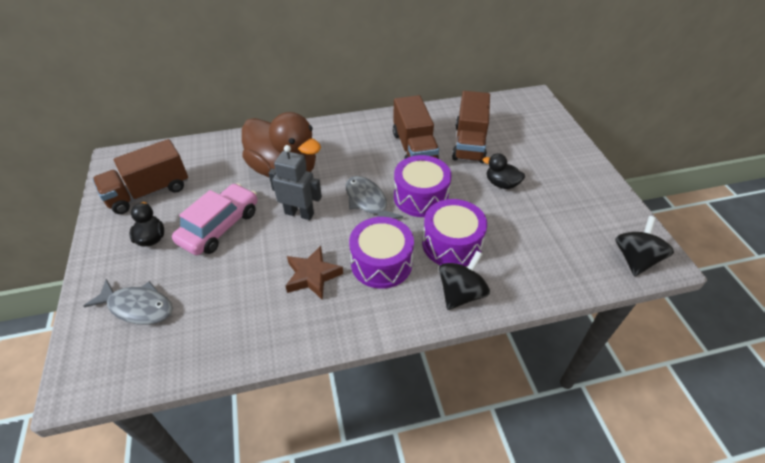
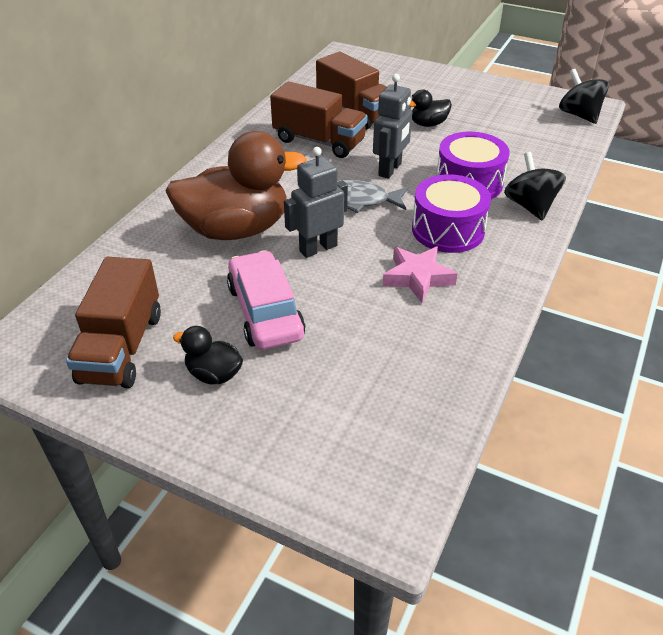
camera: 50 degrees left, 5 degrees down
grey fish [83,279,173,325] -> none
brown star [286,246,343,300] -> pink star [383,246,458,303]
purple drum [394,155,452,217] -> grey robot [373,74,412,179]

